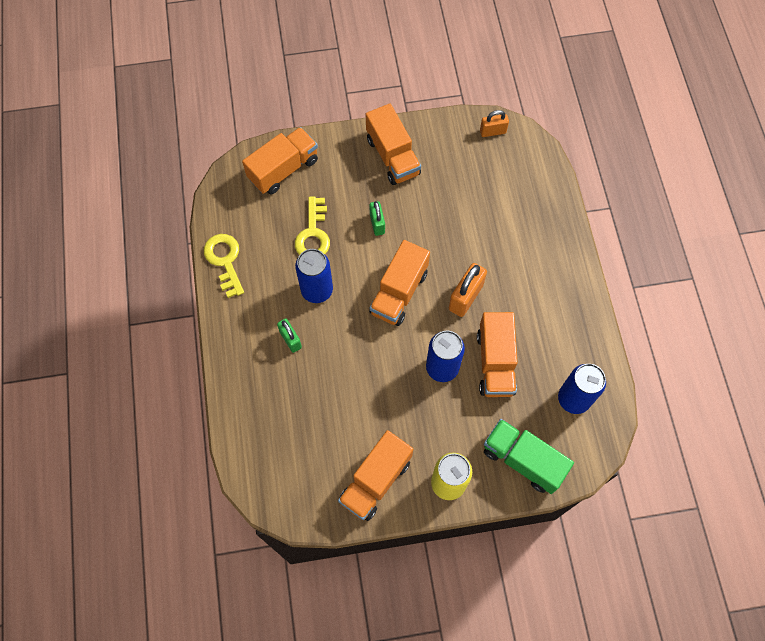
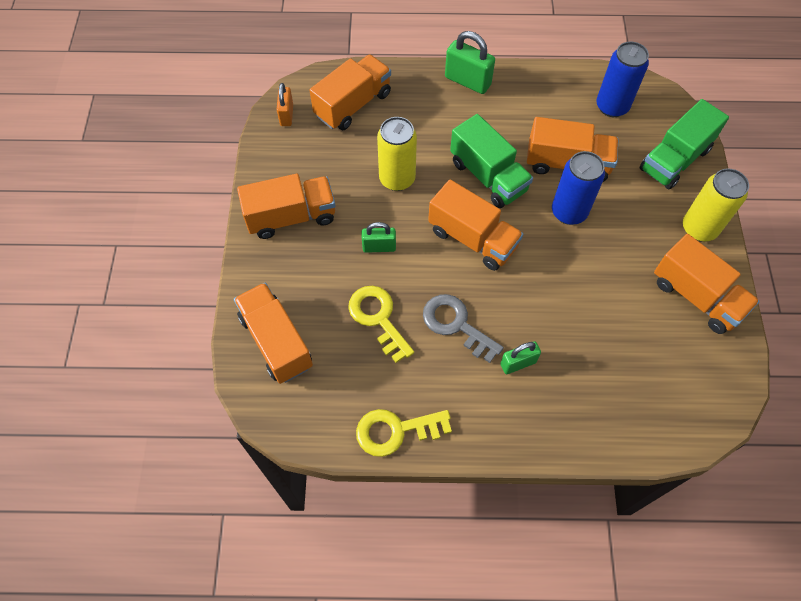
camera: 80 degrees left, 5 degrees down
yellow key [295,196,330,255] -> yellow key turned 135 degrees counterclockwise [348,286,414,363]
blue can [295,249,333,303] -> grey key [423,294,504,363]
orange padlock [449,263,487,317] -> green truck [450,114,533,208]
none -> orange truck [310,54,391,130]
none -> yellow can [377,117,417,191]
none -> green padlock [445,31,495,94]

